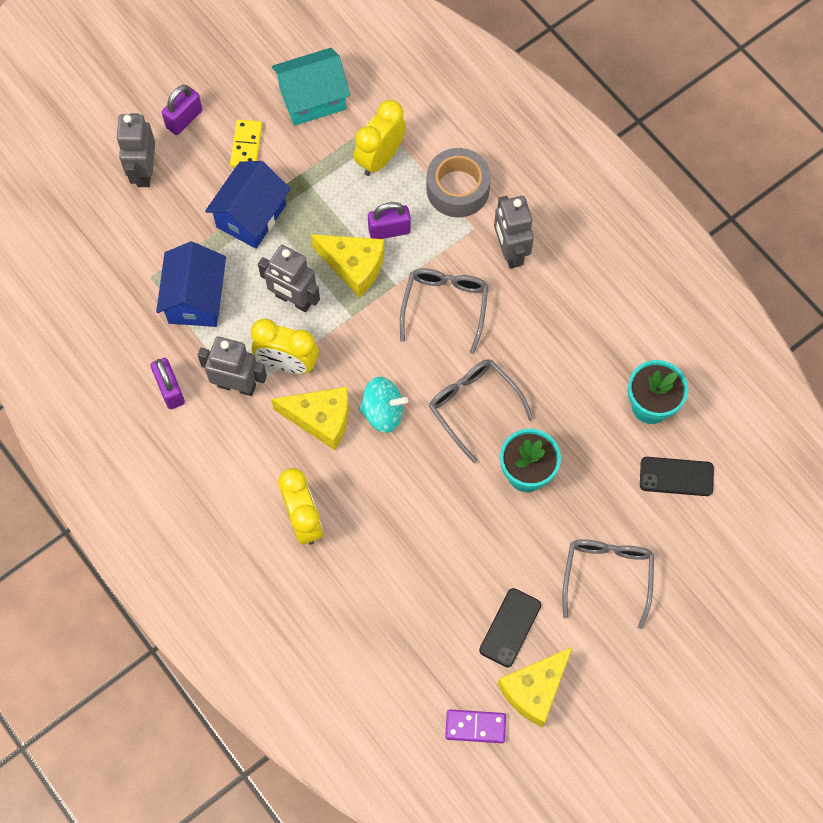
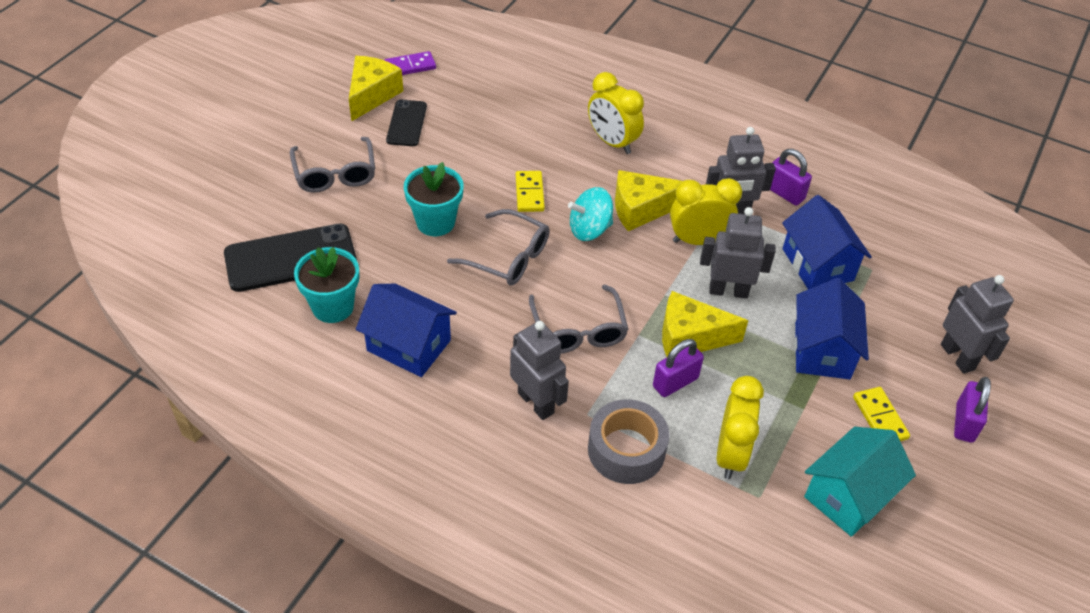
camera: 155 degrees right, 20 degrees down
black phone [640,457,714,496] -> black phone [224,224,357,292], size x1.70
none -> blue house [356,284,457,377]
none -> yellow domino [516,171,545,212]

